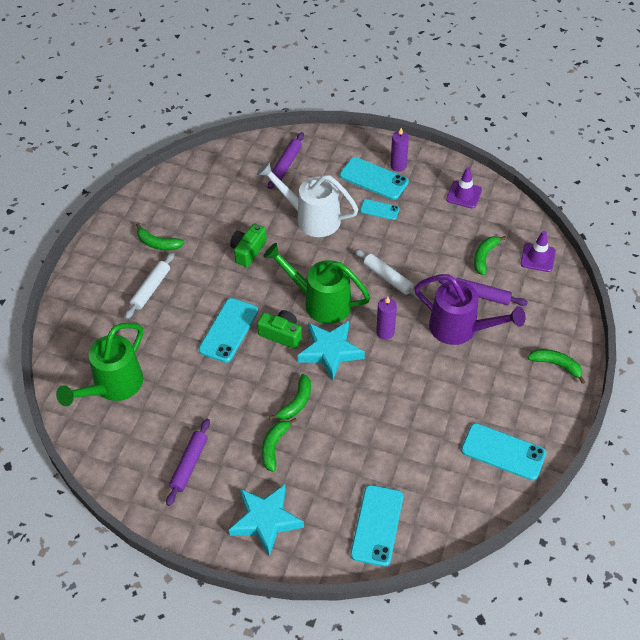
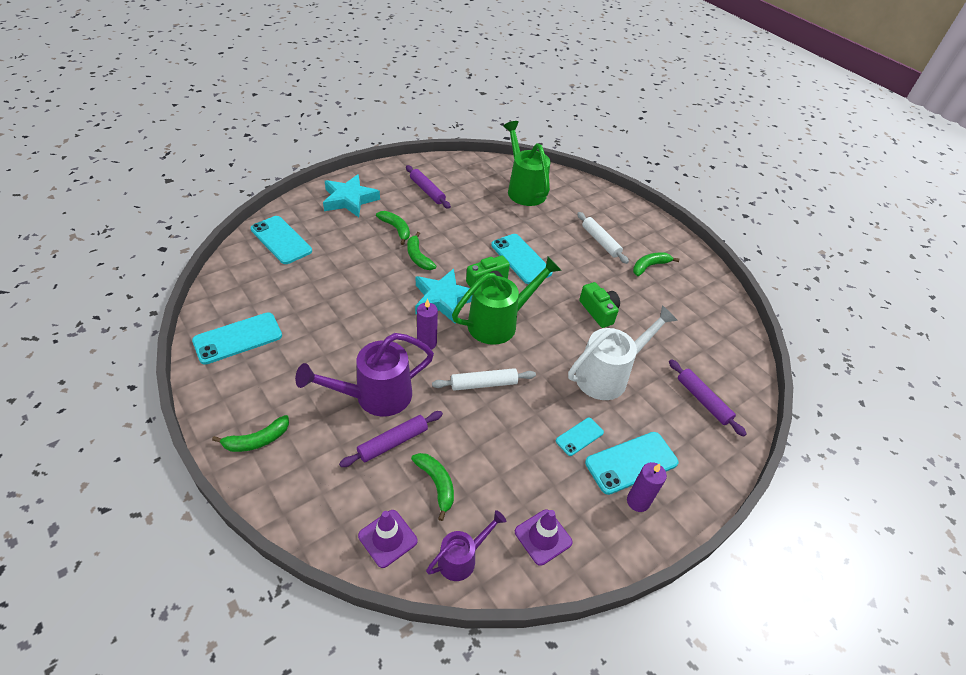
camera: 120 degrees right, 5 degrees down
none -> purple watering can [426,510,506,581]

